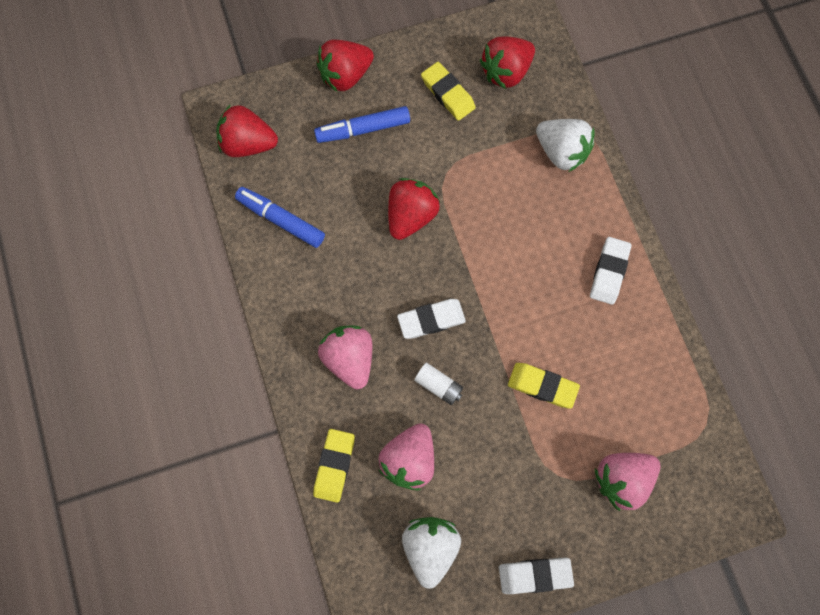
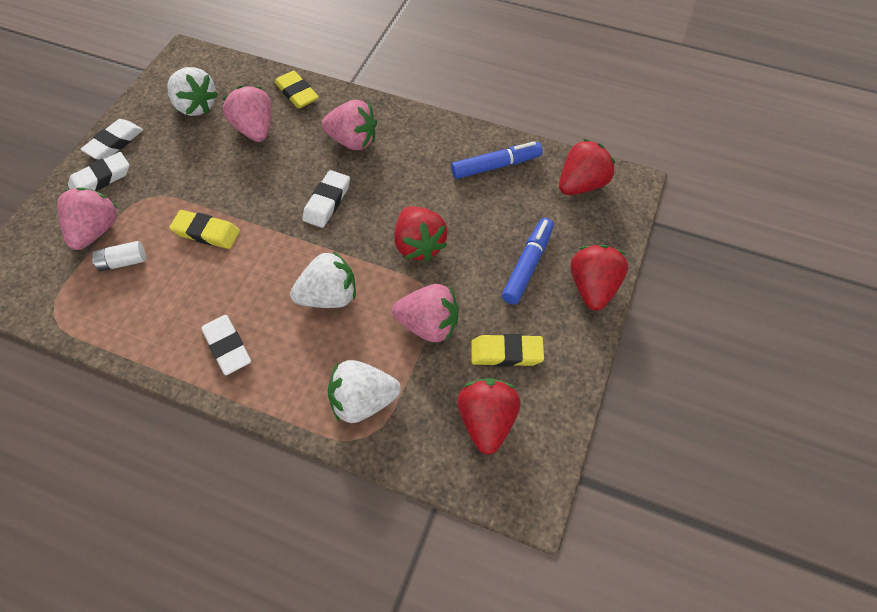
camera: 130 degrees right, 15 degrees down
white battery [414,363,463,405] -> white battery moved to [92,241,146,272]
yellow eraser [508,363,580,409] -> yellow eraser turned 45 degrees clockwise [169,210,240,249]
none -> white eraser [68,152,129,191]
none -> white strawberry [290,251,356,308]
none -> pink strawberry [392,284,459,342]

